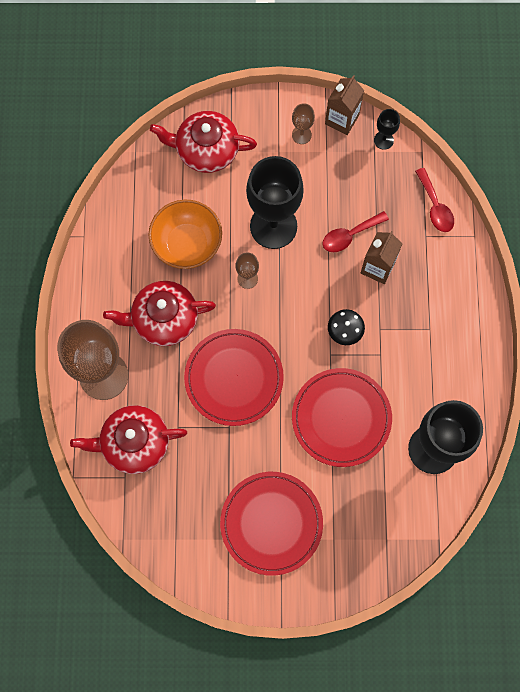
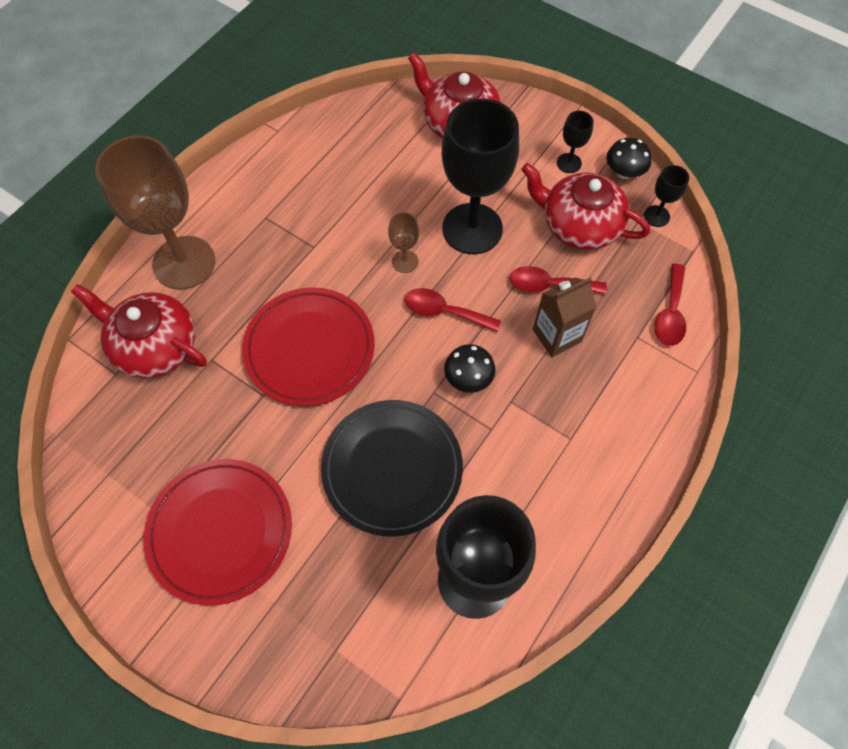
camera: 35 degrees right, 10 degrees down
red teapot [103,281,216,346] -> red teapot moved to [521,163,650,250]
orange bowl [149,200,222,269] -> none
brown goblet [292,103,315,144] -> black goblet [557,111,593,173]
red plate [292,368,392,467] -> black plate [321,400,463,537]
brown carton [325,75,364,135] -> black mushroom [607,138,652,179]
none -> red spoon [405,288,501,332]

